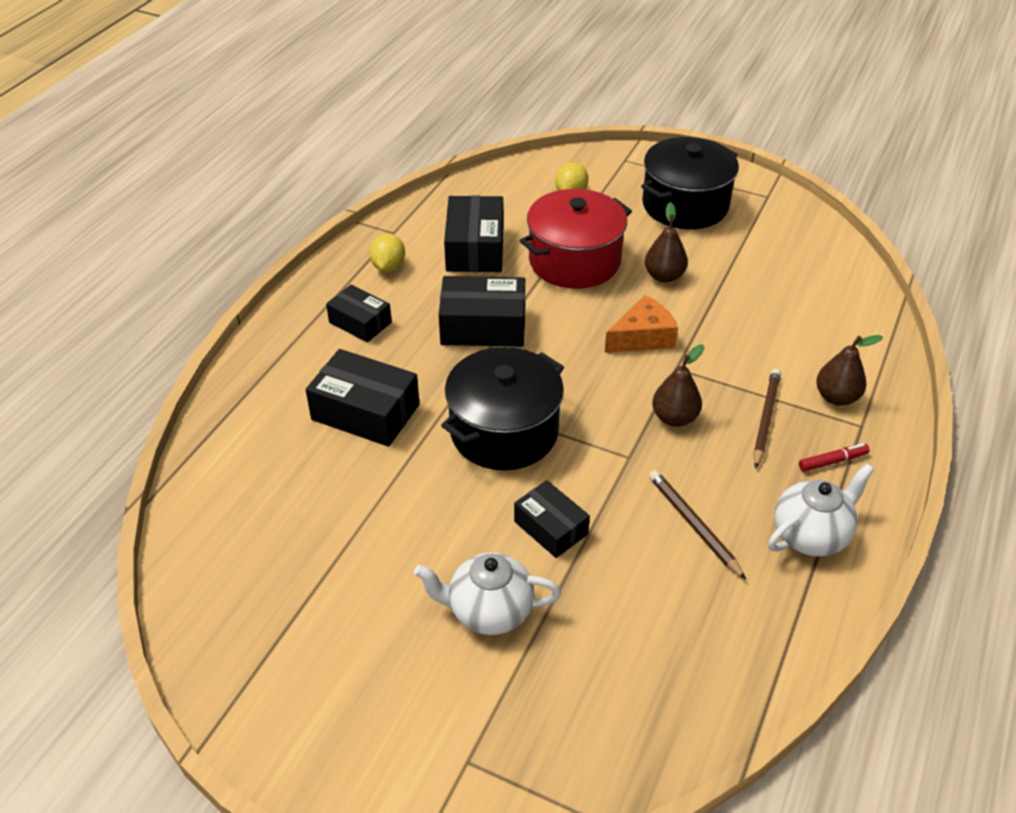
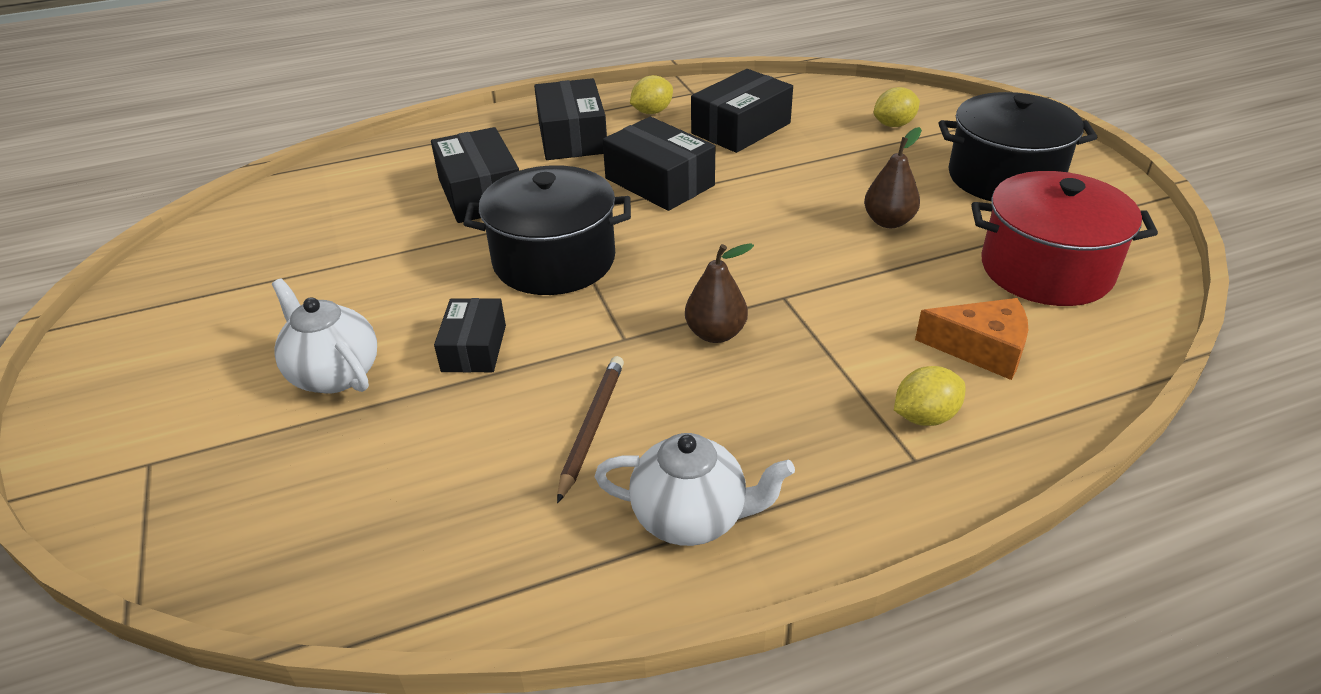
camera: 45 degrees right, 5 degrees down
black box [326,285,392,342] -> black box [534,78,607,160], size x1.59
red pot [520,189,632,289] -> red pot moved to [971,171,1158,306]
orange cheese [605,295,678,353] -> orange cheese moved to [915,298,1028,380]
brown pencil [753,368,781,469] -> none
red marker [799,443,870,472] -> none
brown pear [816,335,883,406] -> yellow lemon [894,366,965,426]

